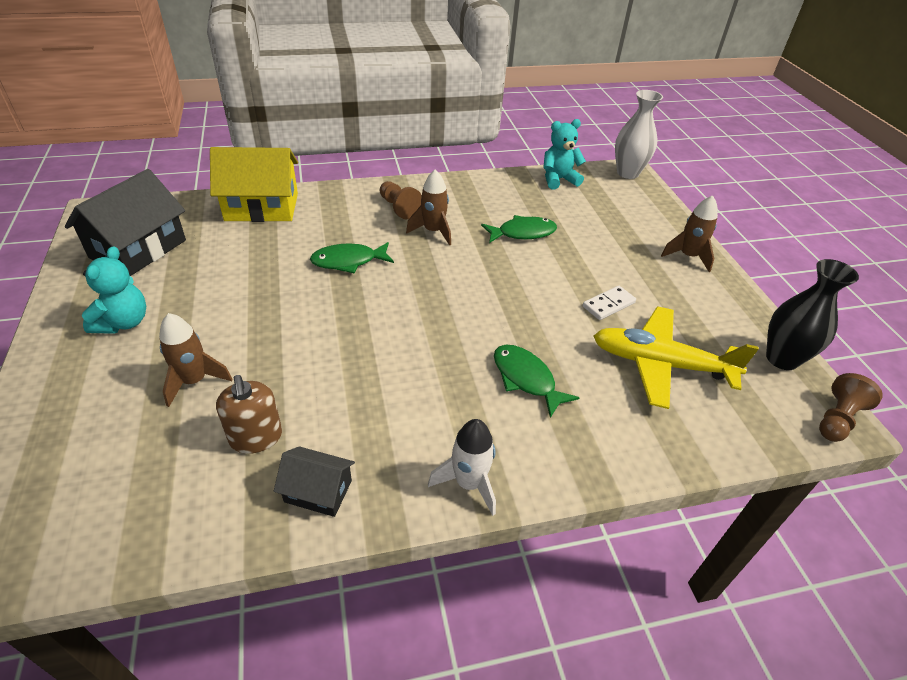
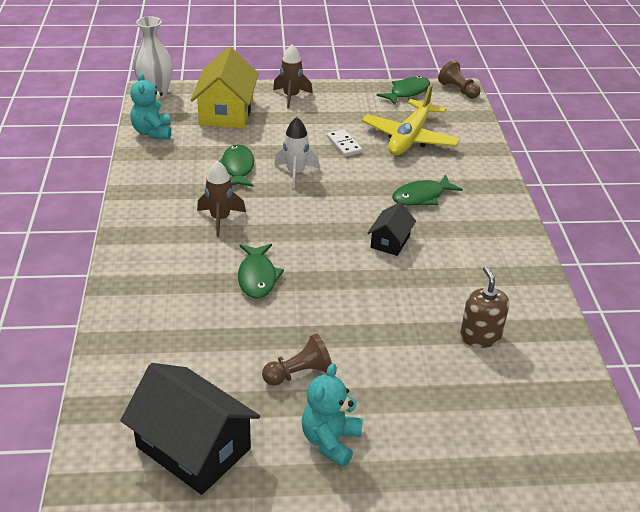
camera: 80 degrees left, 5 degrees down
turquoise teddy bear [82,246,146,334] -> turquoise teddy bear turned 90 degrees counterclockwise [302,363,363,467]
brown rocket [159,313,232,407] -> none
yellow house [210,147,298,222] -> yellow house moved to [190,47,259,129]
brown soap dispenser [216,375,282,454] -> brown soap dispenser turned 90 degrees counterclockwise [460,266,509,348]
black house [274,446,355,517] -> black house moved to [367,202,416,256]
brown pawn [380,181,422,219] -> brown pawn moved to [262,333,332,386]
white rocket [428,419,496,516] -> white rocket moved to [274,117,320,189]
black vase [766,259,859,370] -> green fish [377,76,430,105]

